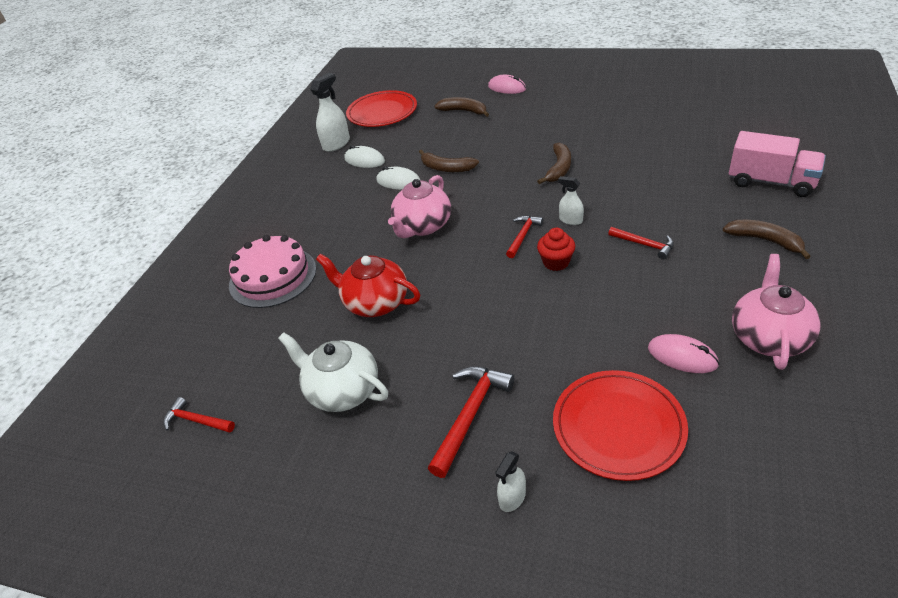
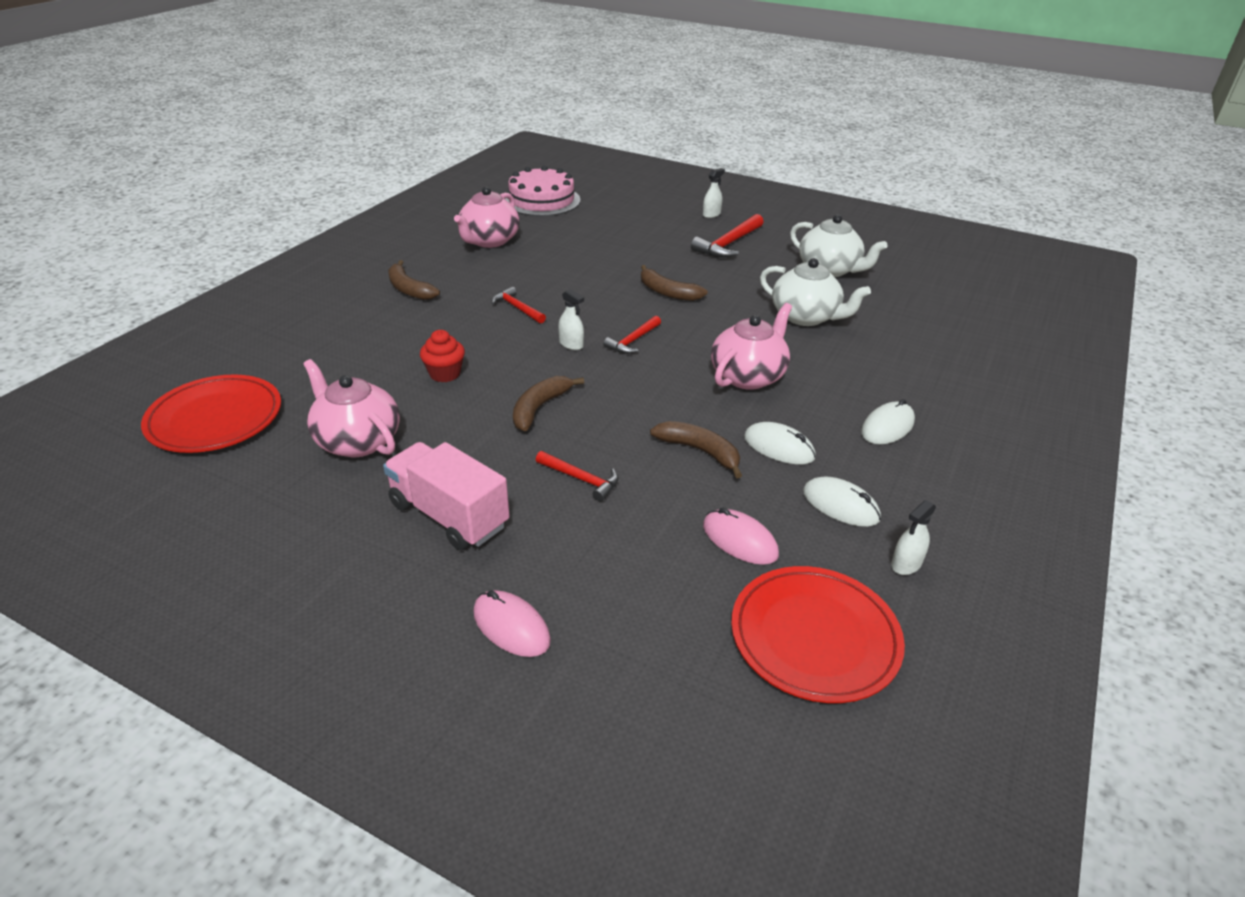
camera: 175 degrees left, 5 degrees down
red hammer [163,397,235,433] -> red hammer moved to [536,451,619,501]
pink cake [229,235,316,308] -> pink cake moved to [505,166,580,216]
white spray bottle [310,73,350,152] -> white spray bottle [891,500,936,575], size x0.58
red teapot [316,254,420,317] -> white teapot [760,258,871,326]
brown banana [434,97,489,117] -> brown banana moved to [641,265,708,301]
red cupcake [537,228,575,271] -> red cupcake moved to [420,330,465,382]
red plate [553,370,688,481] -> red plate moved to [141,374,281,453]
pink mouse [648,334,719,373] -> pink mouse moved to [703,508,779,565]
pink truck [729,131,826,197] -> pink truck moved to [383,442,510,550]
none -> pink teapot [303,359,400,457]
none -> white mouse [861,399,915,444]

